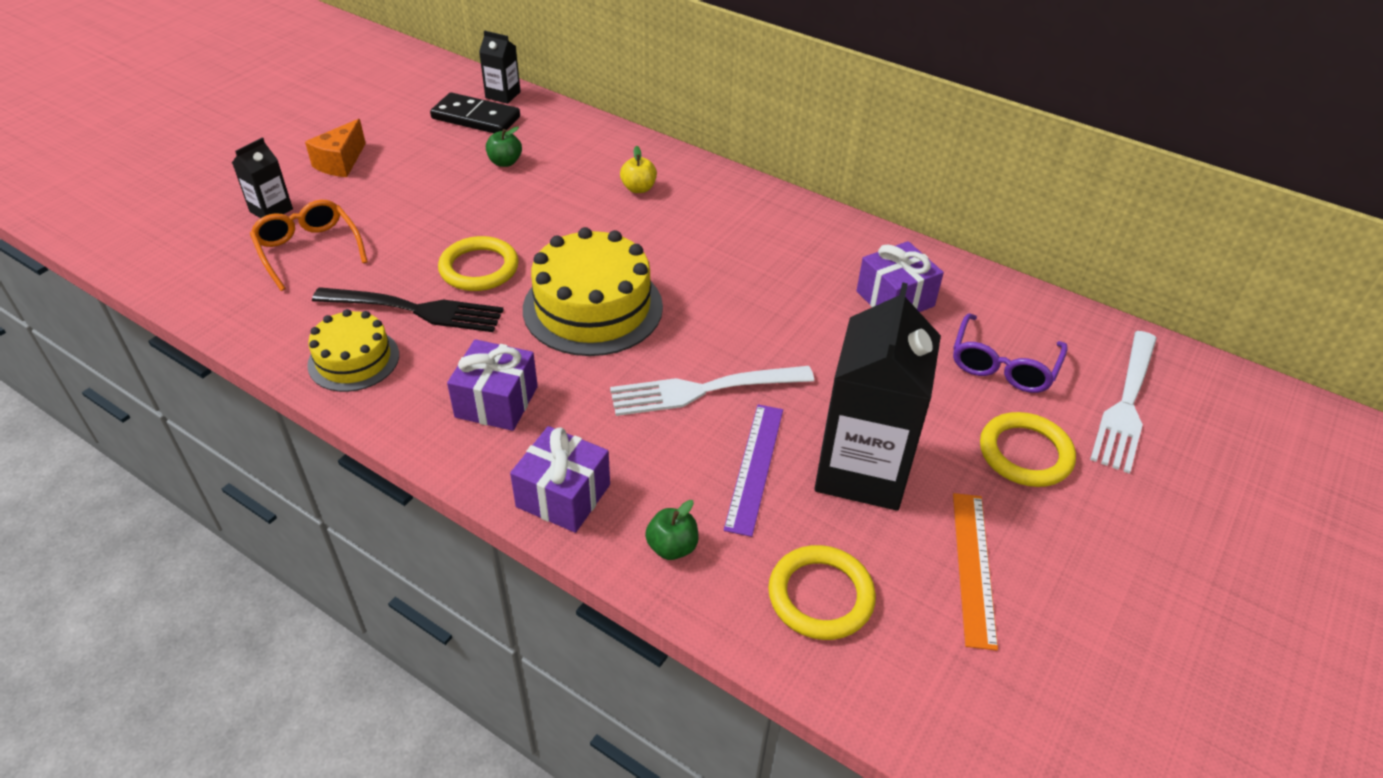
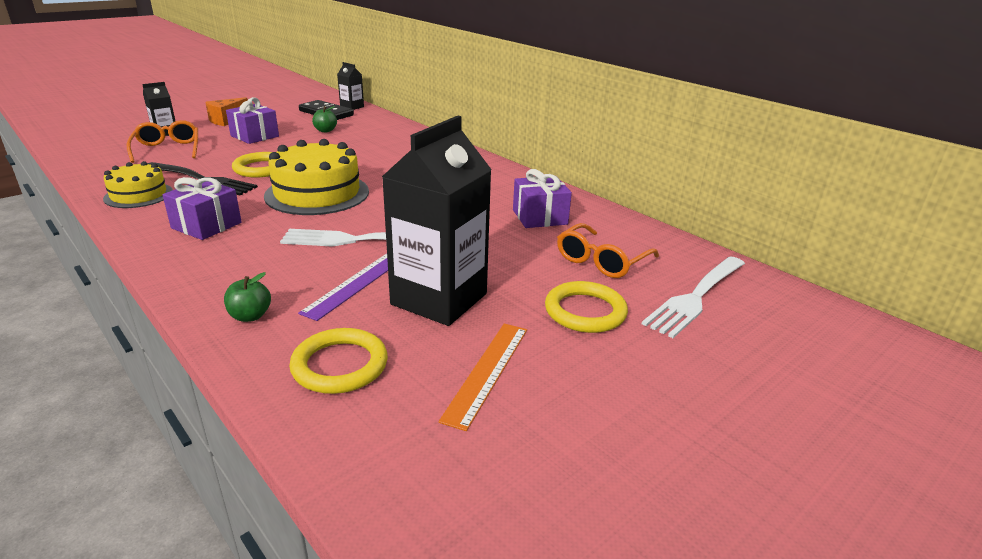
camera: 15 degrees right, 15 degrees down
purple gift [510,426,610,533] -> purple gift moved to [226,97,279,144]
yellow apple [620,146,657,193] -> none
purple glasses [953,313,1068,393] -> orange glasses [557,223,659,278]

